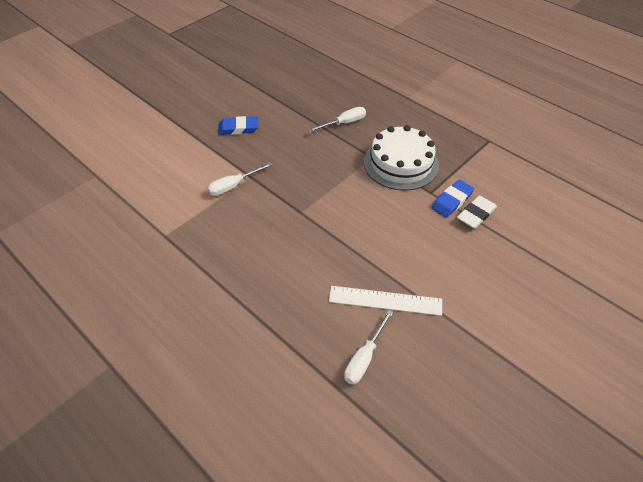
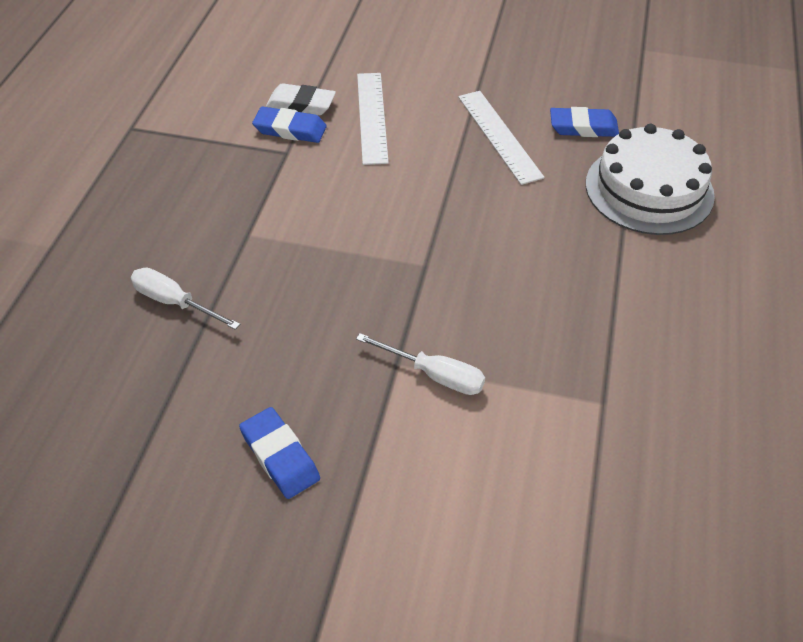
camera: 120 degrees left, 0 degrees up
white screwdriver [344,310,393,385] -> blue eraser [550,107,619,137]
white cake [364,125,439,191] -> white cake moved to [586,124,715,235]
none -> white ruler [357,73,389,165]

